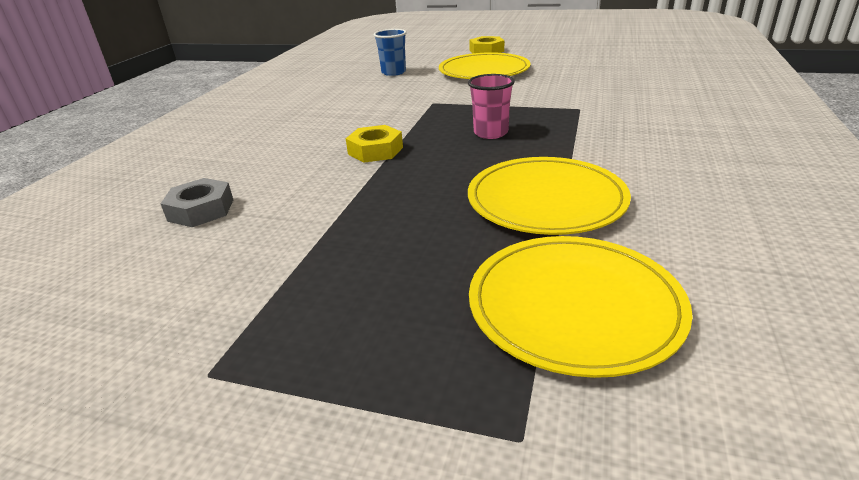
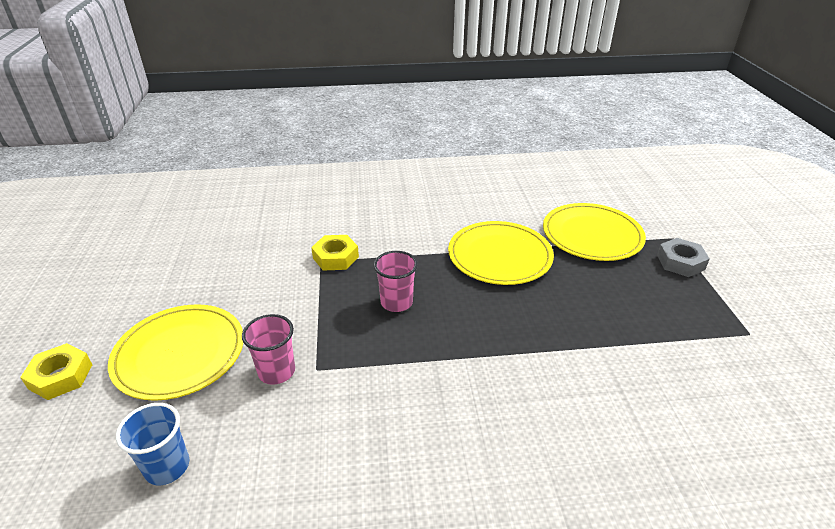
camera: 115 degrees left, 5 degrees up
grey nut [161,178,233,227] -> grey nut moved to [657,238,710,277]
yellow nut [346,125,403,163] -> yellow nut moved to [311,235,359,270]
none -> pink cup [242,314,295,385]

